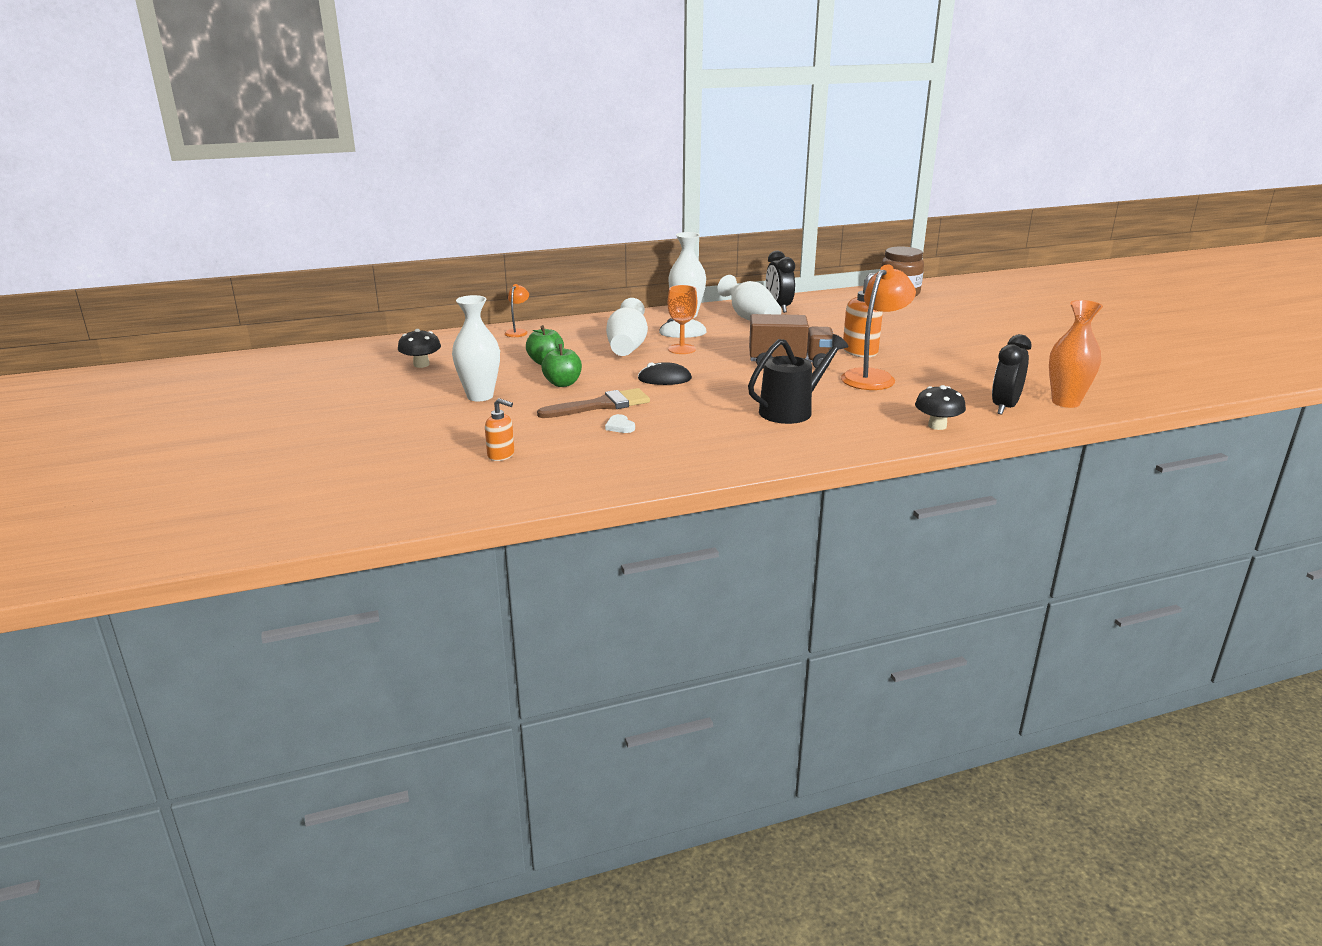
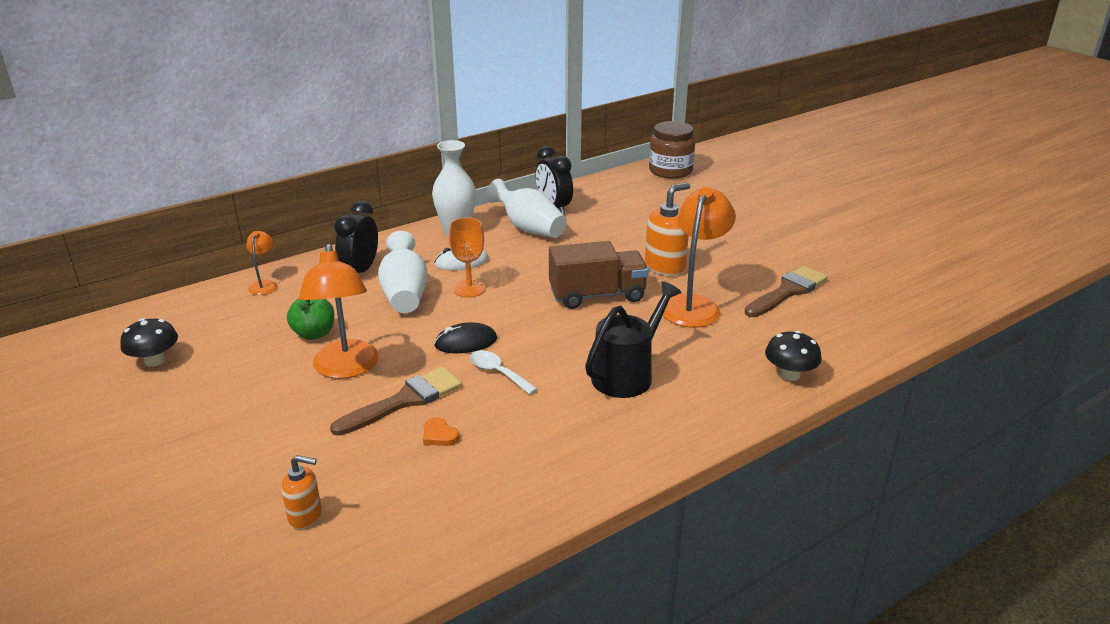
camera: 15 degrees left, 5 degrees up
white vase [452,295,500,401] -> none
green apple [541,338,582,387] -> orange lamp [299,243,379,379]
white heart [605,414,635,433] -> orange heart [423,417,459,446]
black clock [992,334,1032,415] -> black clock moved to [334,201,378,273]
orange vase [1049,300,1103,408] -> none
none -> white spoon [470,350,537,394]
none -> brown brush [744,266,828,317]

